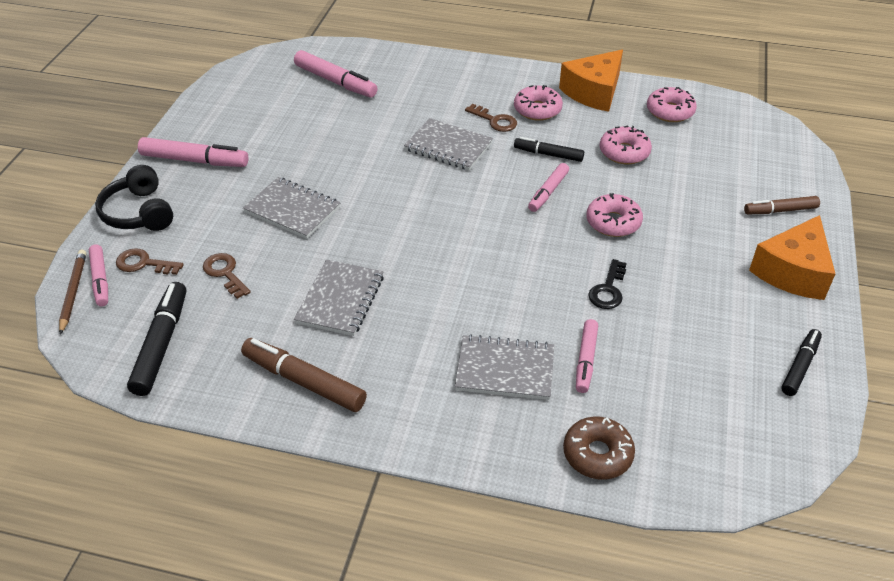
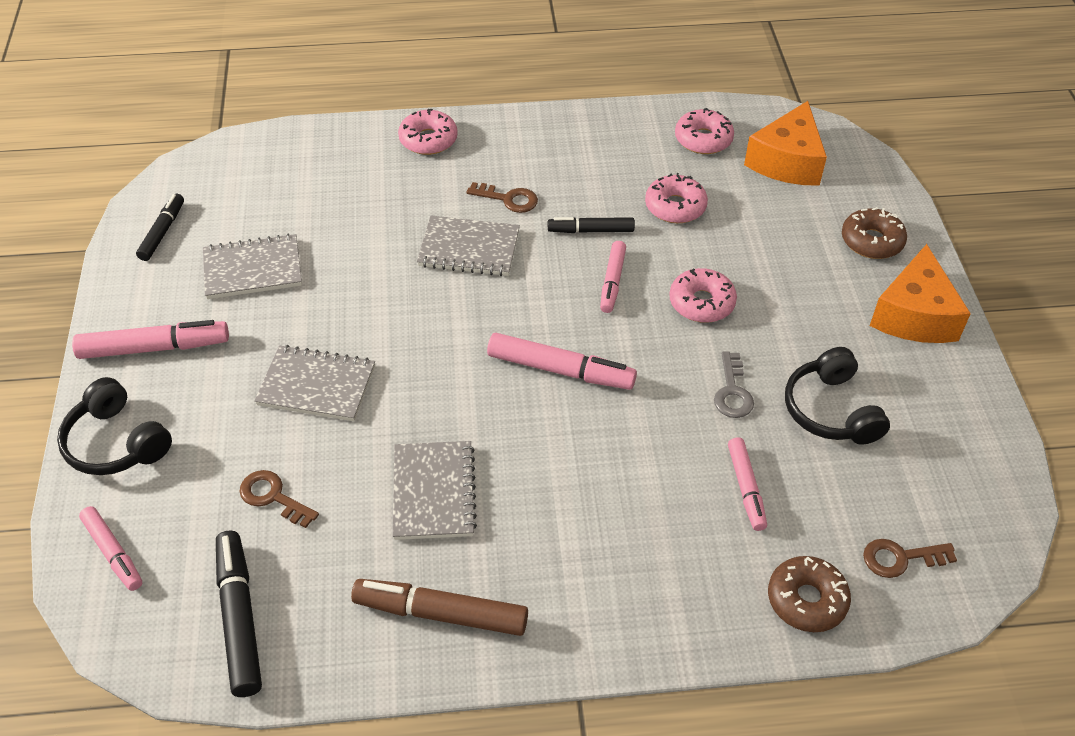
camera: 20 degrees left, 5 degrees up
brown pencil [59,250,86,335] -> none
brown key [116,248,184,275] -> brown key moved to [863,539,957,578]
pink marker [294,50,378,98] -> pink marker moved to [487,333,637,390]
grey notebook [455,334,554,400] -> grey notebook moved to [203,234,302,299]
pink donut [514,85,563,121] -> pink donut moved to [398,109,458,155]
orange cheese [559,50,623,112] -> orange cheese moved to [744,101,827,186]
black key [588,259,627,309] -> grey key [714,351,754,418]
brown marker [744,196,820,214] -> brown donut [842,207,907,259]
black marker [781,329,822,396] -> black marker moved to [136,194,184,261]
none -> black headphones [785,347,890,445]

